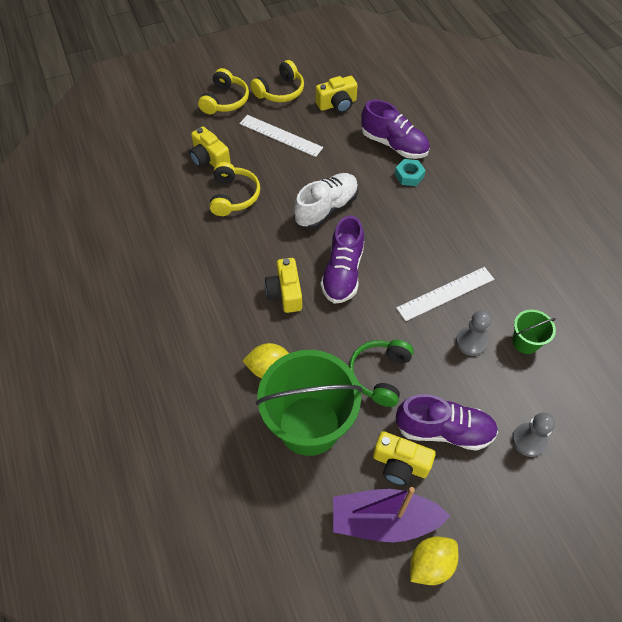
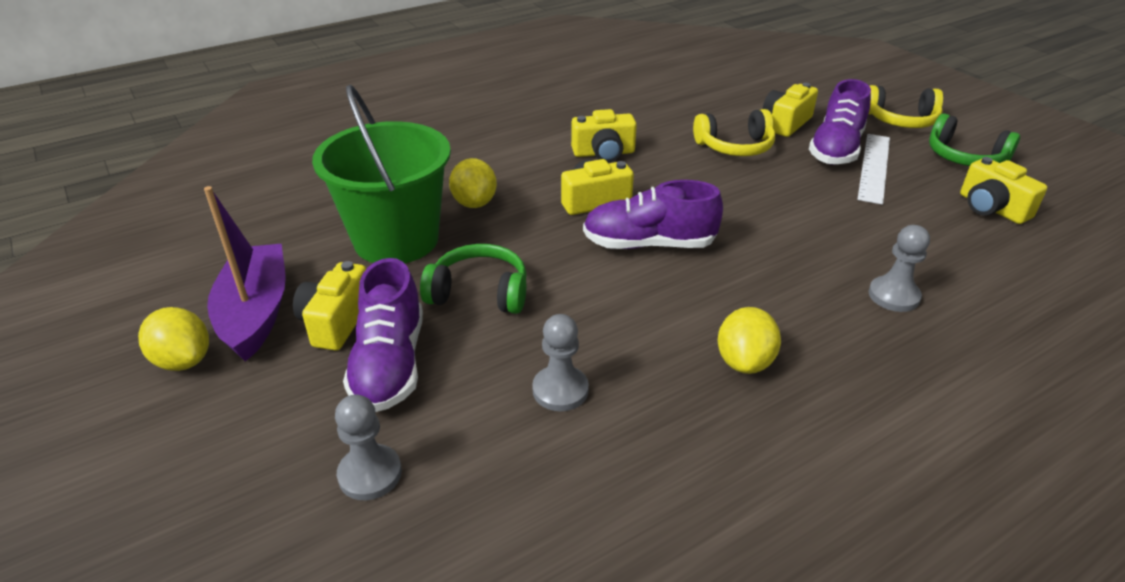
camera: 80 degrees right, 20 degrees down
yellow headphones [250,60,304,102] -> green headphones [929,113,1020,166]
white shoe [294,173,358,229] -> none
purple shoe [361,100,430,159] -> purple shoe moved to [809,79,871,165]
turquoise nut [395,159,426,186] -> grey pawn [868,225,930,312]
white ruler [396,267,494,321] -> none
green bucket [512,310,556,354] -> none
none -> yellow camera [571,109,637,163]
none -> yellow lemon [718,307,781,374]

